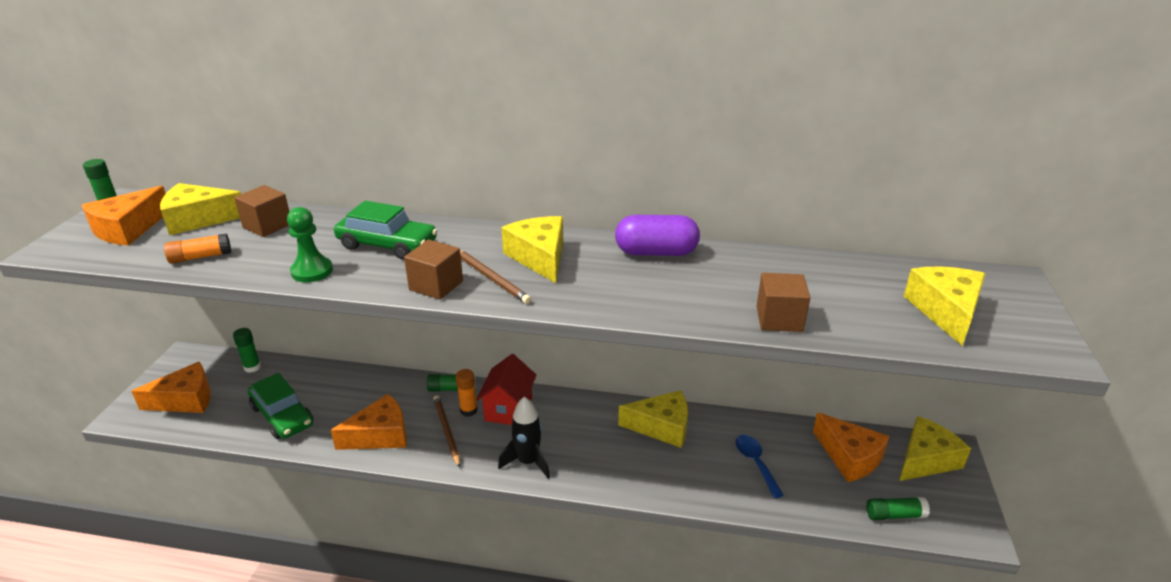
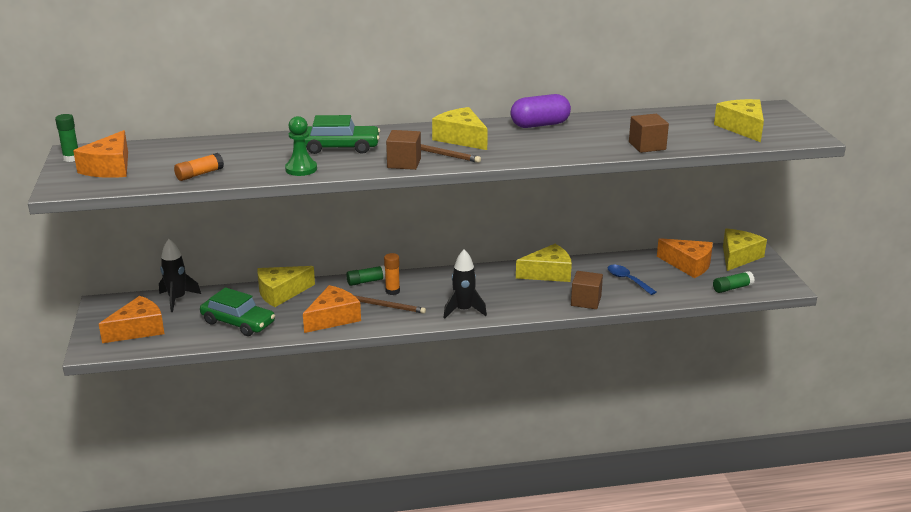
camera: 20 degrees left, 5 degrees down
yellow cheese [160,183,241,235] -> yellow cheese moved to [257,266,315,307]
green glue stick [233,328,261,373] -> black rocket [159,239,201,312]
brown cube [234,185,289,237] -> brown cube moved to [571,271,603,309]
brown pencil [433,395,460,468] -> brown pencil turned 150 degrees clockwise [354,295,426,314]
red house [476,354,537,425] -> none

